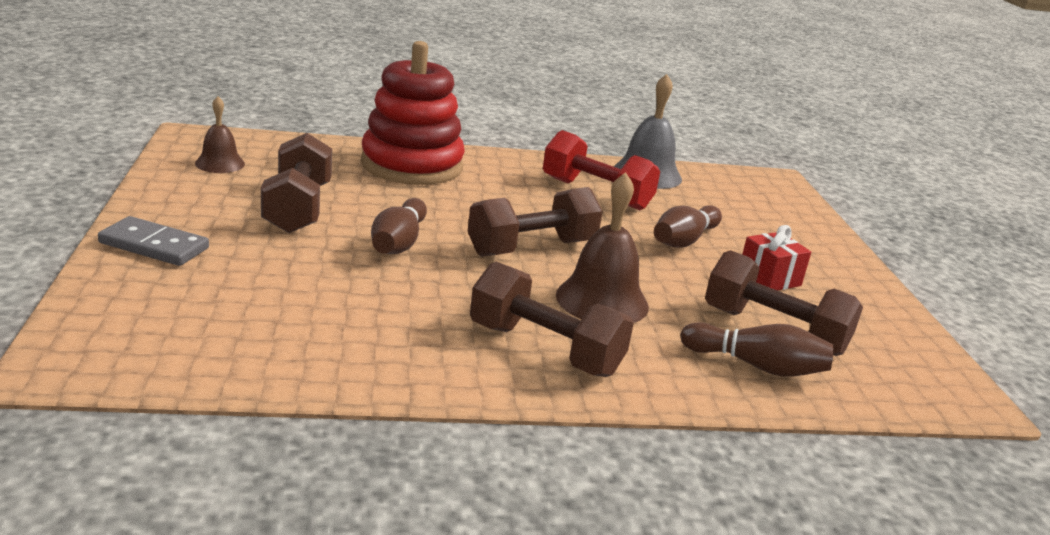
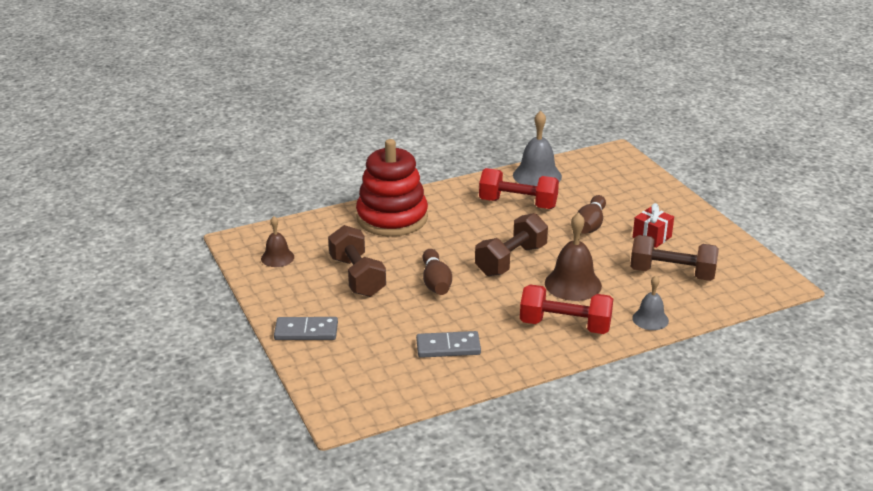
camera: 15 degrees left, 5 degrees up
brown dumbbell [470,262,634,377] -> red dumbbell [520,284,613,334]
brown bowling pin [680,322,834,377] -> none
none -> grey domino [416,331,481,358]
none -> grey bell [632,276,669,330]

